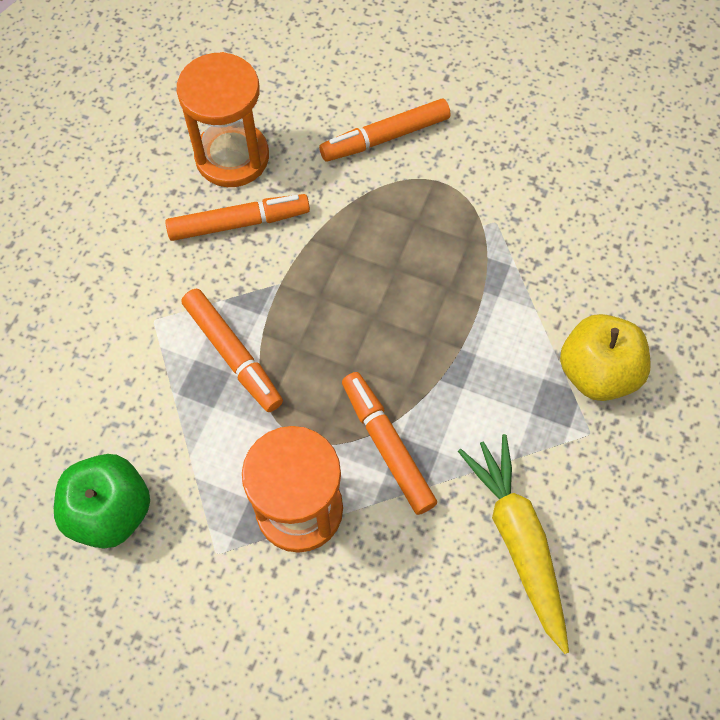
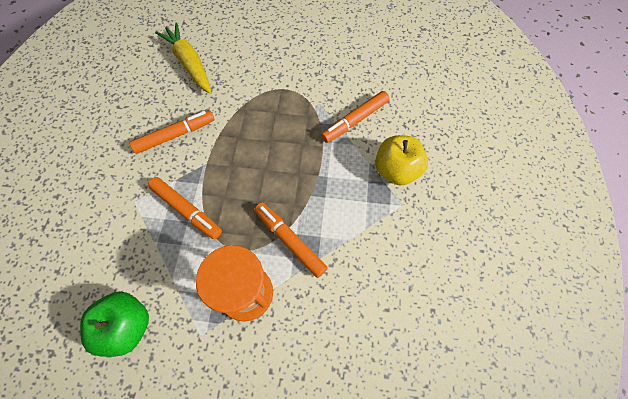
camera: 15 degrees left, 0 degrees up
orange hourglass [176,52,269,187] -> none
orange marker [319,99,450,162] -> orange marker moved to [321,91,390,143]
yellow carrot [458,434,569,654] -> yellow carrot moved to [155,23,212,94]

